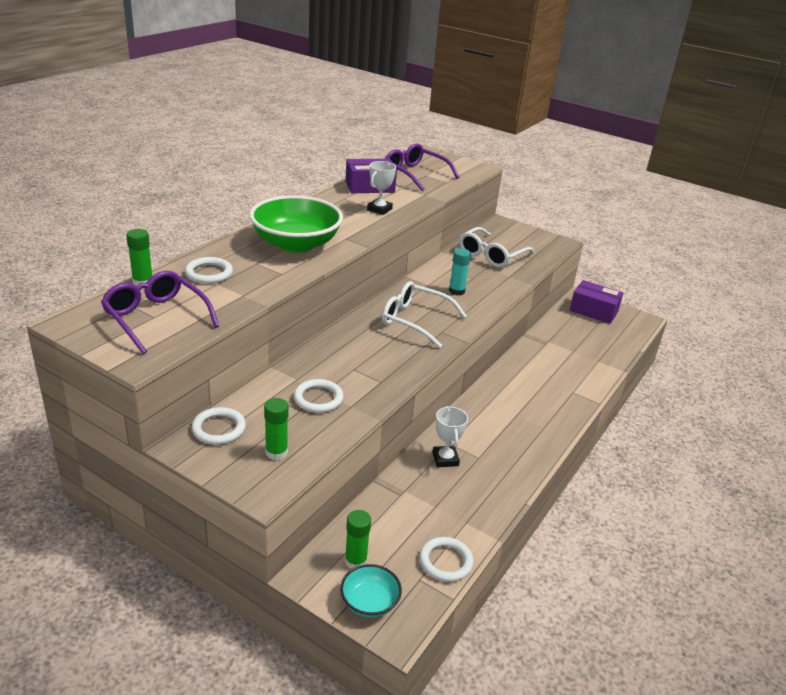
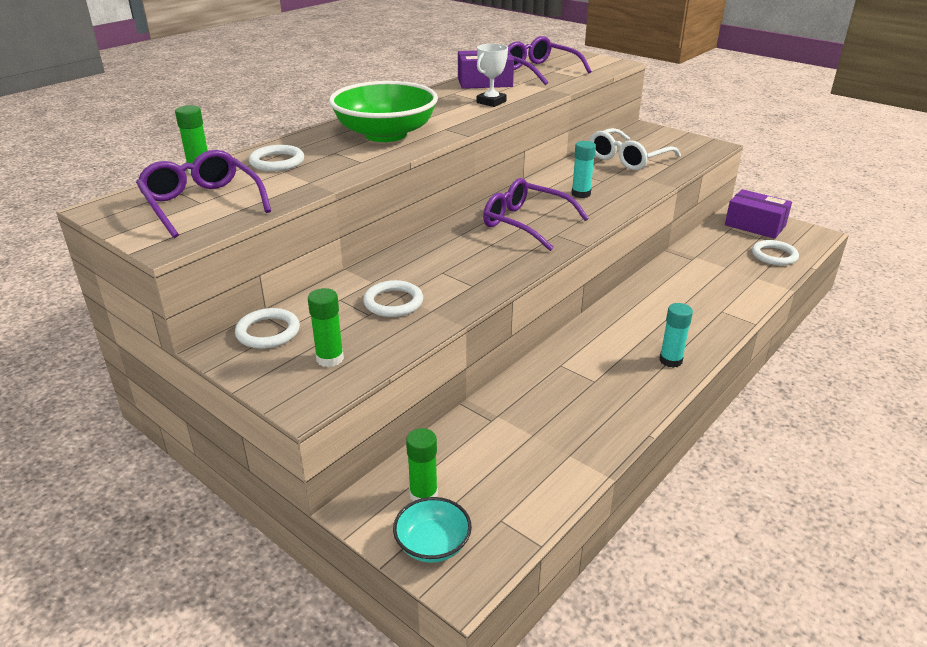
camera: 10 degrees right, 0 degrees up
white glasses [382,281,467,348] -> purple glasses [483,178,589,251]
white ring [419,537,474,582] -> white ring moved to [752,240,799,265]
white trophy [432,406,468,467] -> none
none -> turquoise glue stick [659,303,693,368]

